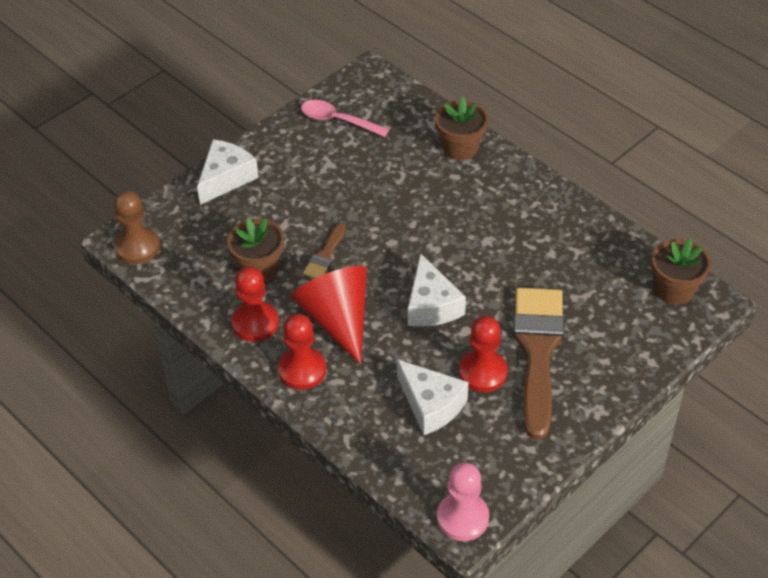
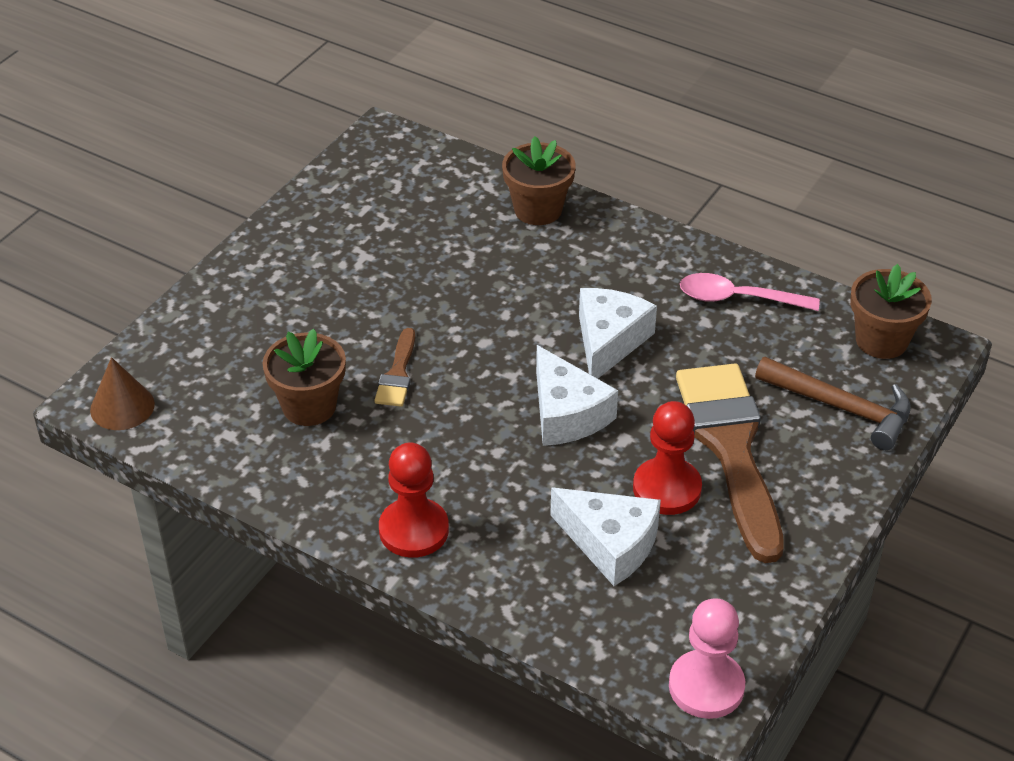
camera: 15 degrees left, 5 degrees down
brown pawn [114,190,160,264] -> brown cone [90,357,155,430]
white cheese [197,139,259,205] -> white cheese moved to [579,288,657,379]
red pawn [232,266,279,342] -> none
red cone [291,266,367,364] -> none
pink spoon [301,100,389,137] -> pink spoon moved to [680,273,820,311]
none -> brown hammer [755,357,911,450]

